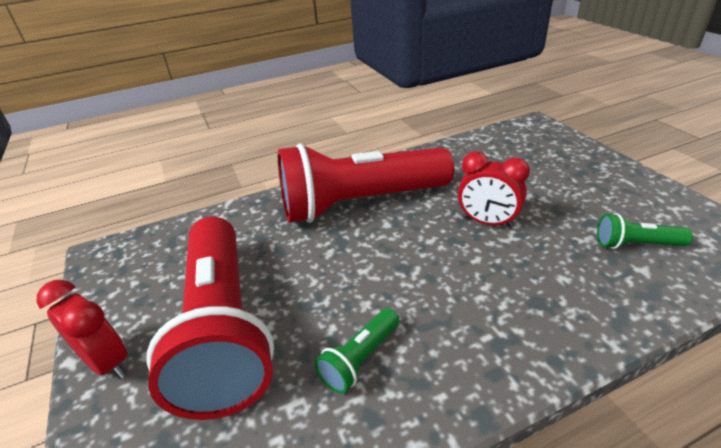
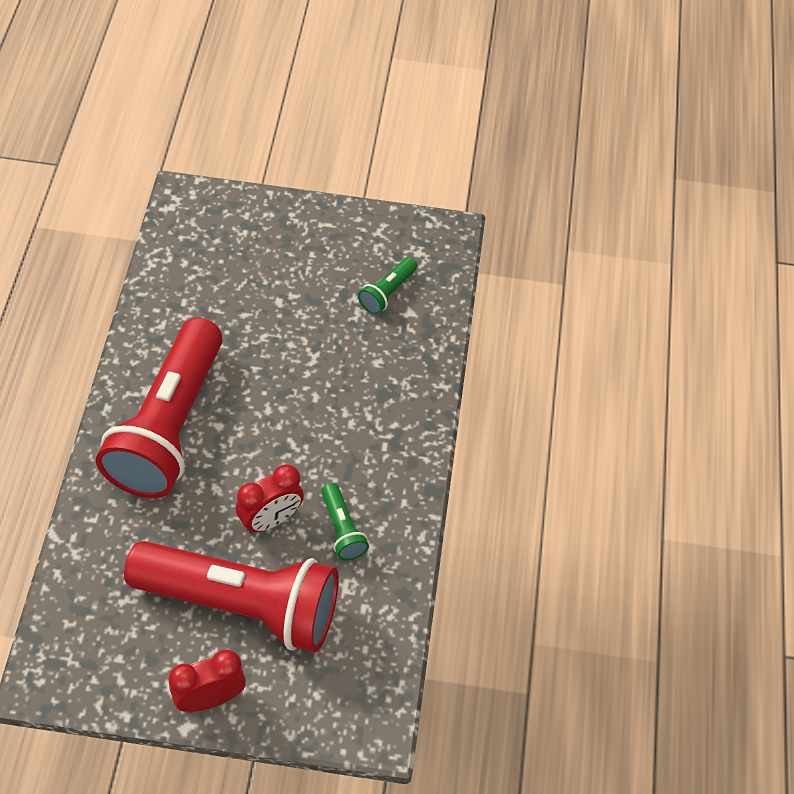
camera: 65 degrees left, 20 degrees up
red clock [458,151,530,228] -> red clock moved to [236,464,304,533]

